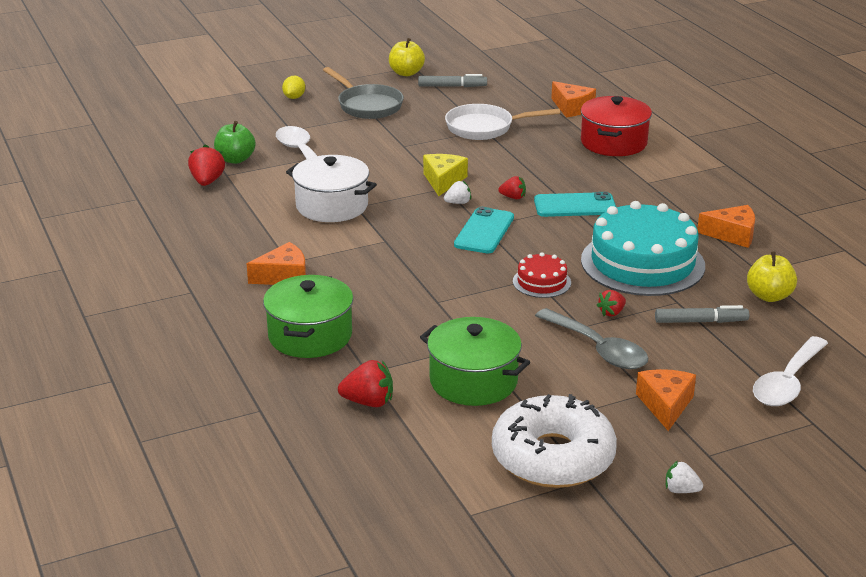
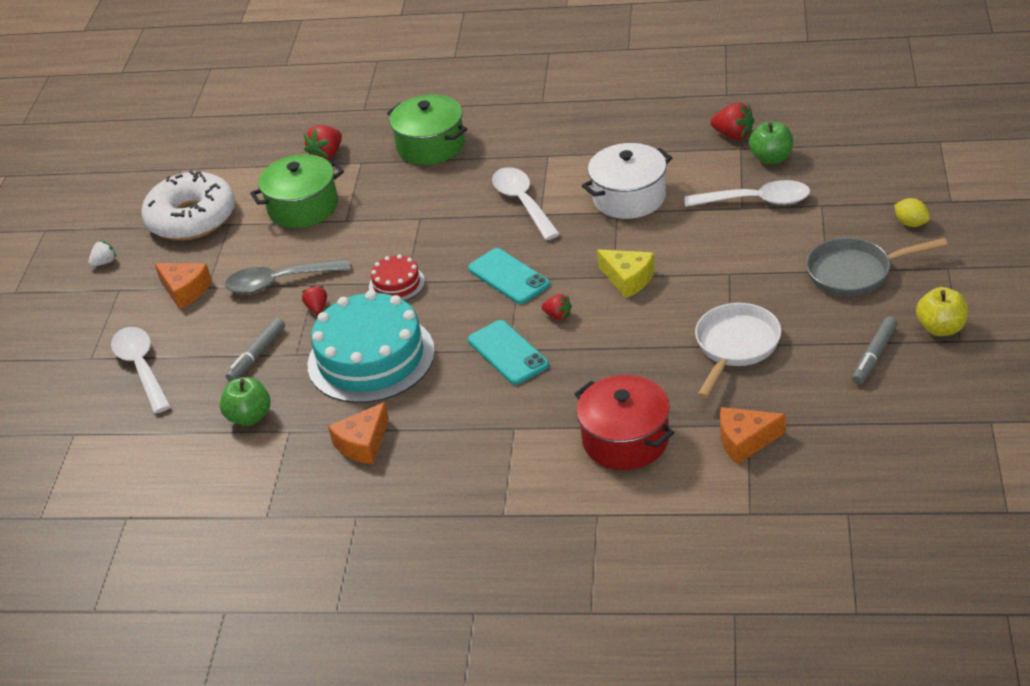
camera: 125 degrees right, 10 degrees up
orange cheese [247,242,306,285] -> none
white strawberry [444,181,471,204] -> none
red strawberry [498,176,526,199] -> red strawberry turned 105 degrees counterclockwise [542,294,572,320]
turquoise phone [534,192,616,217] -> turquoise phone turned 60 degrees counterclockwise [468,320,549,385]
yellow apple [747,252,797,302] -> green apple [220,377,270,426]
none -> white spoon [492,167,560,240]

